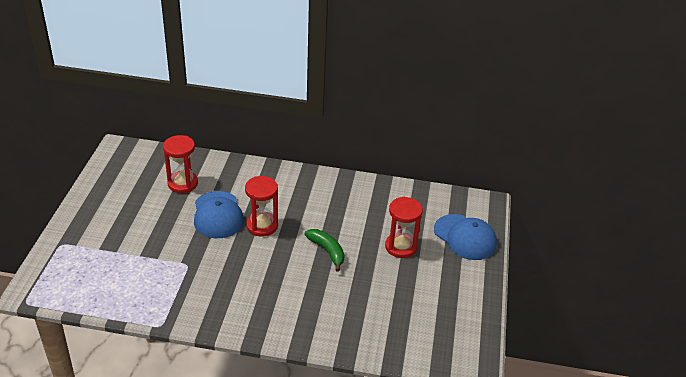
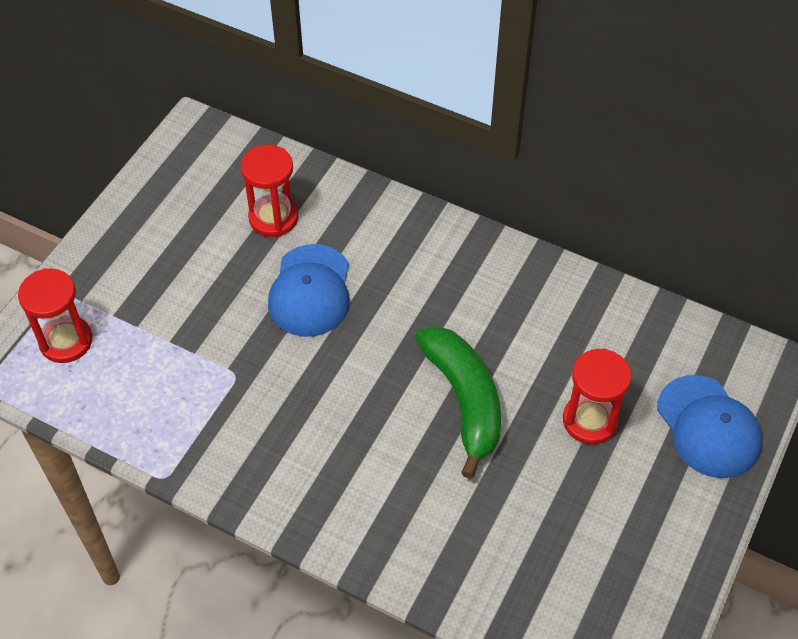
camera: 20 degrees right, 15 degrees up
red hourglass [245,176,278,237] -> red hourglass moved to [18,268,92,363]
green banana [305,229,345,272] -> green banana [415,326,501,479], size x1.66

